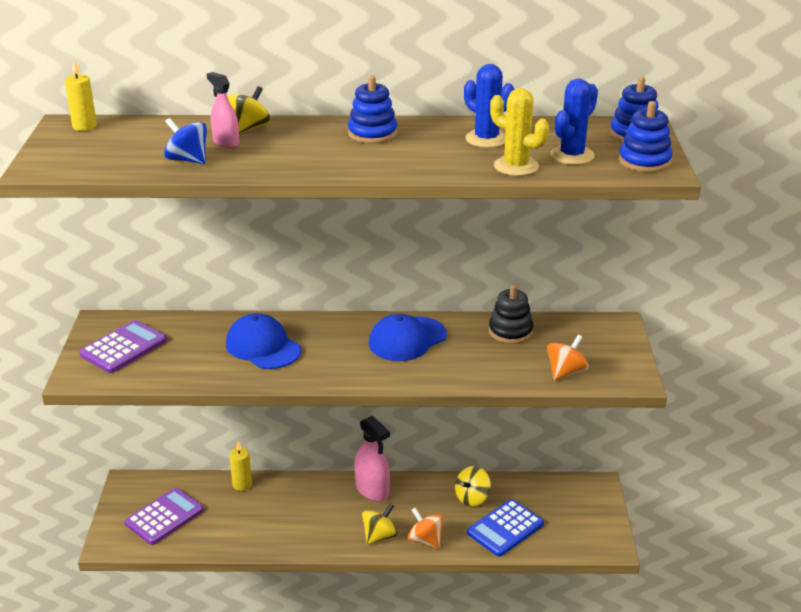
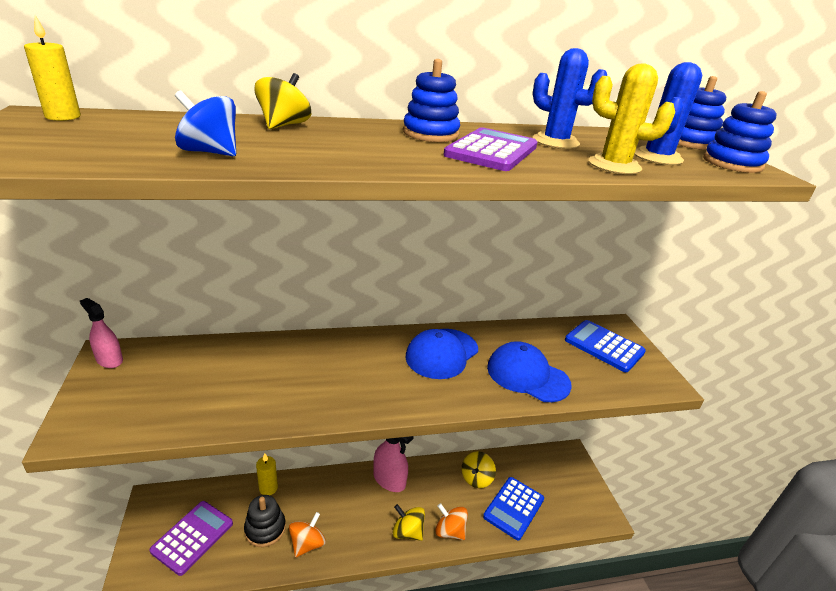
camera: 15 degrees left, 0 degrees up
purple calculator [79,320,167,373] -> purple calculator moved to [443,127,537,171]
pink spray bottle [207,72,239,148] -> pink spray bottle moved to [80,298,123,368]
blue cap [226,313,302,369] -> blue cap moved to [487,341,572,402]
yellow spinning top [362,503,398,545] -> yellow spinning top turned 90 degrees counterclockwise [393,504,425,541]
black stacking toy [489,285,533,344] -> black stacking toy moved to [244,495,286,547]
orange spinning top [547,335,589,380] -> orange spinning top moved to [289,512,326,558]
none -> blue calculator [565,320,646,372]

